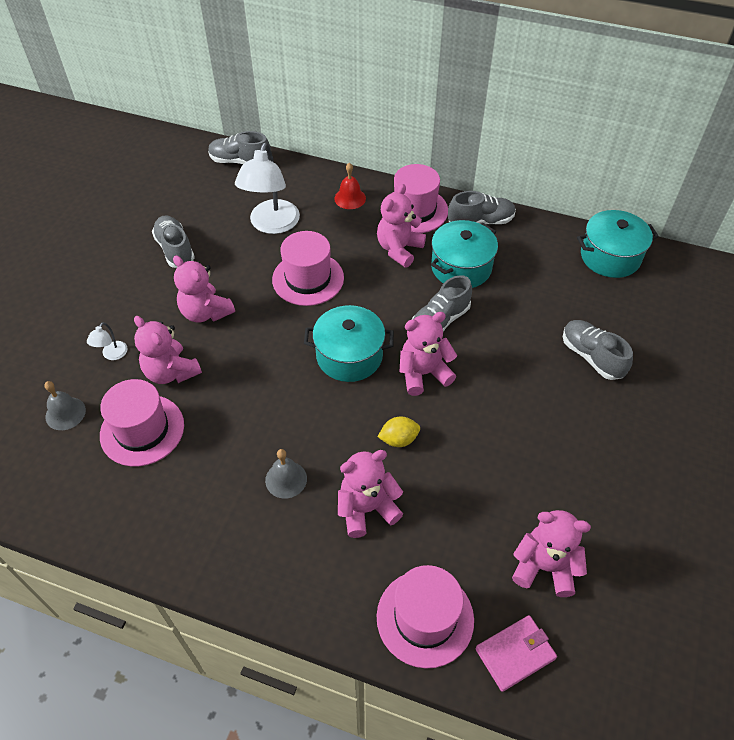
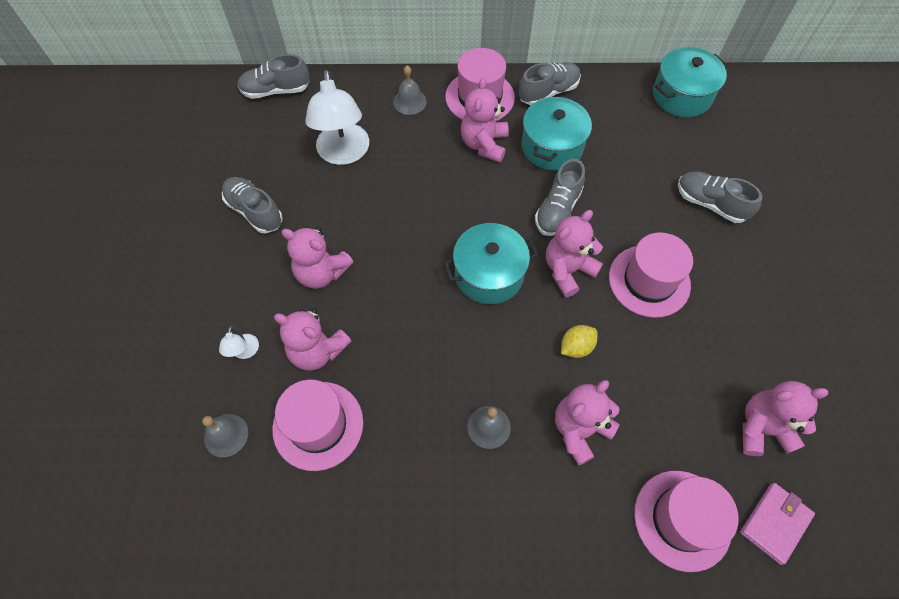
camera: 20 degrees left, 10 degrees up
pink hat [272,231,344,306] -> pink hat moved to [609,232,693,318]
red bell [334,163,366,209] -> grey bell [393,66,427,115]

